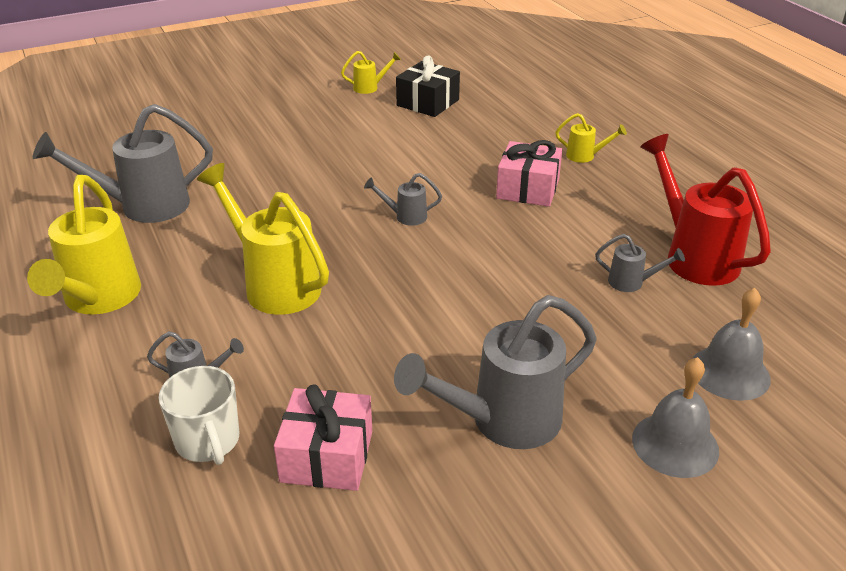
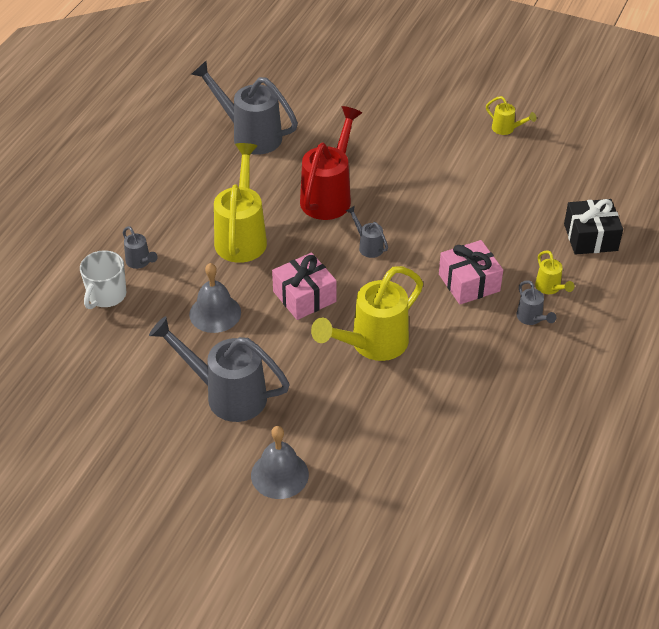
camera: 50 degrees right, 10 degrees up
yellow watering can [27,175,141,314] -> yellow watering can moved to [311,266,423,361]
pink gift [274,384,372,491] -> pink gift moved to [272,252,337,320]
black gift [396,55,460,117] -> black gift moved to [564,199,623,255]
grey watering can [595,234,685,292] -> grey watering can moved to [516,280,556,325]
red watering can [640,134,771,286] -> red watering can moved to [300,106,362,220]
grey bell [692,288,771,401] -> grey bell moved to [189,263,241,333]

